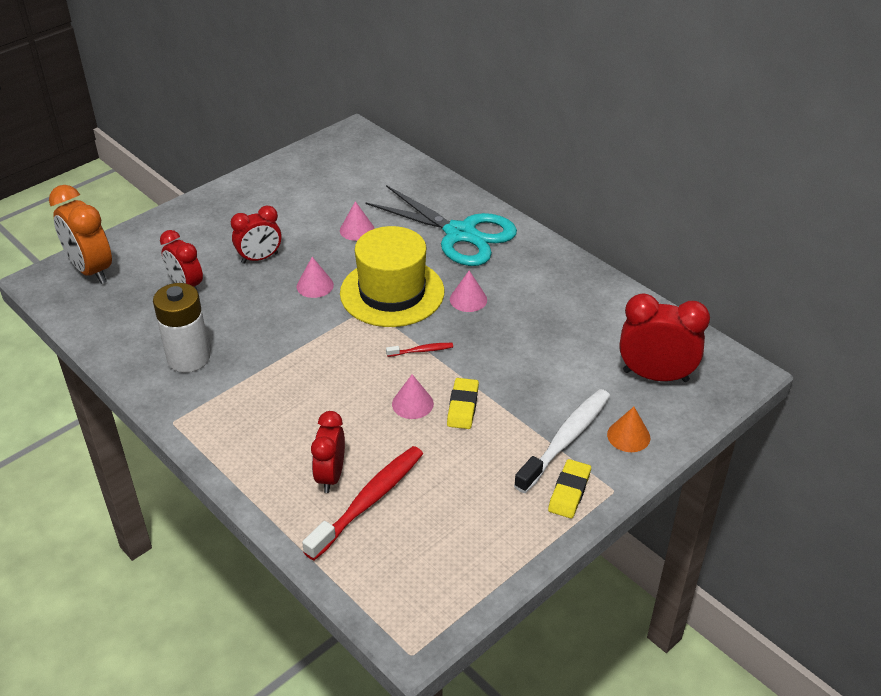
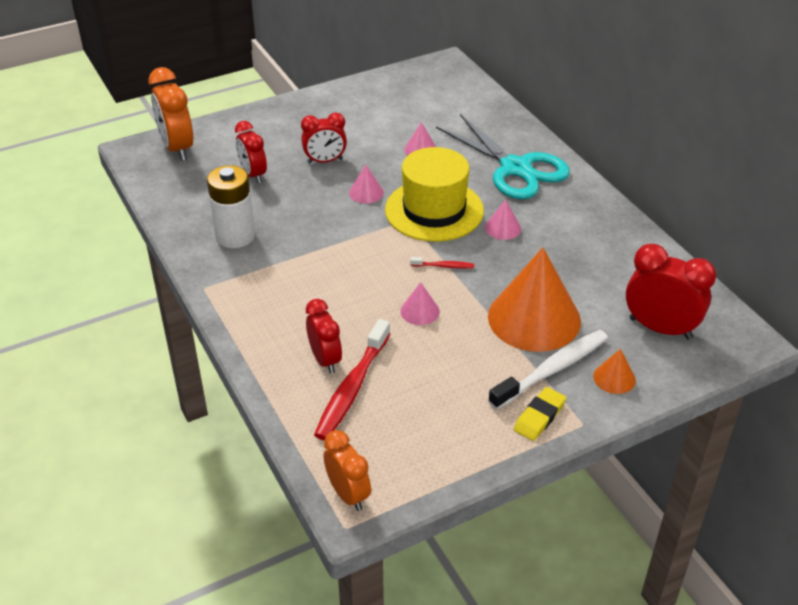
camera: 15 degrees right, 0 degrees up
red toothbrush [302,446,423,561] -> red toothbrush turned 150 degrees clockwise [314,319,390,440]
red clock [311,411,345,493] -> red clock turned 135 degrees clockwise [306,299,342,374]
yellow eraser [447,378,479,429] -> none
none -> orange clock [324,430,371,511]
none -> orange cone [488,247,581,352]

